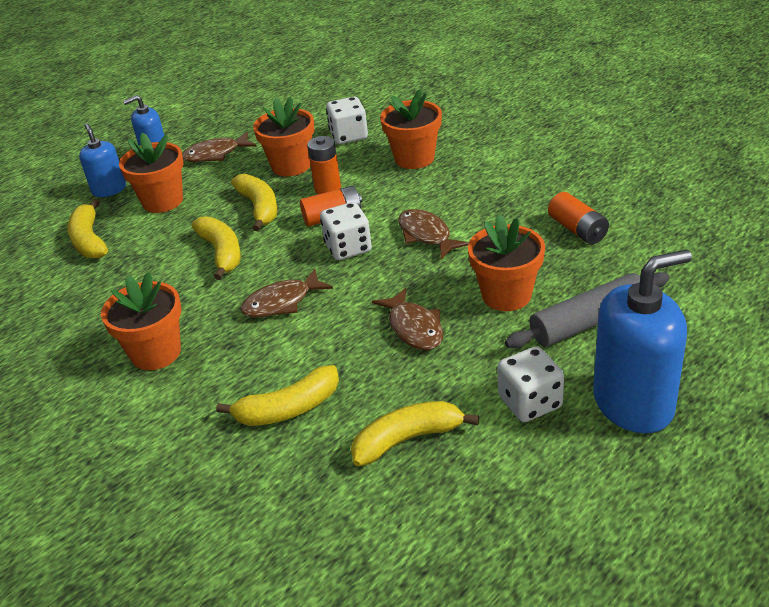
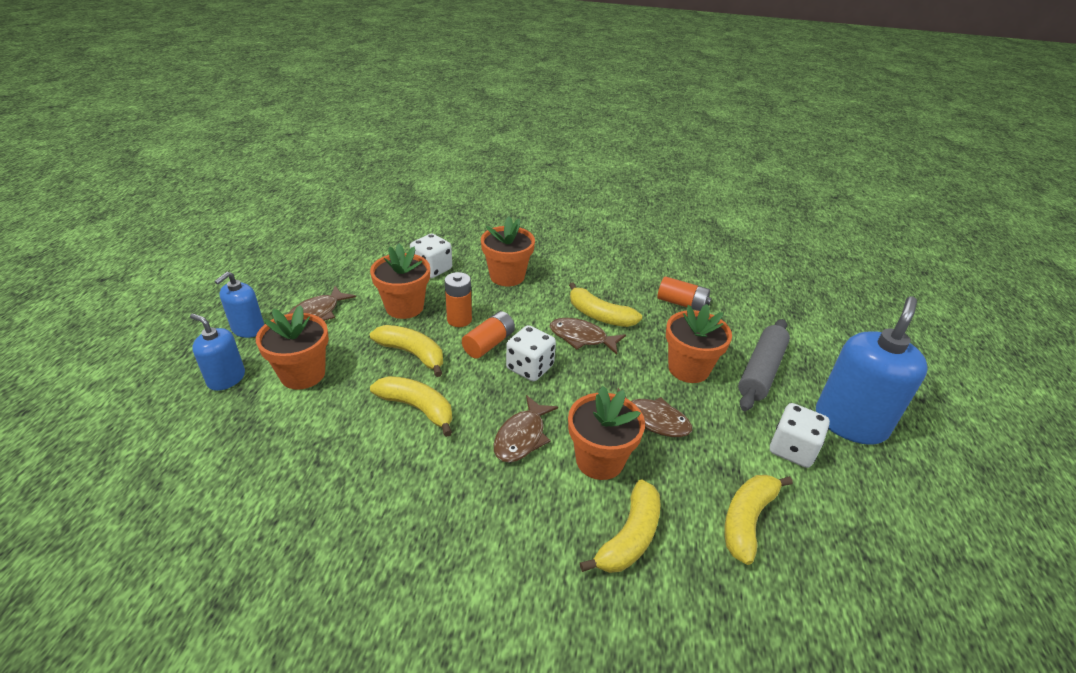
camera: 40 degrees left, 0 degrees up
yellow banana [67,199,108,259] -> yellow banana moved to [569,282,642,327]
orange flower pot [101,272,181,370] -> orange flower pot moved to [568,386,645,480]

